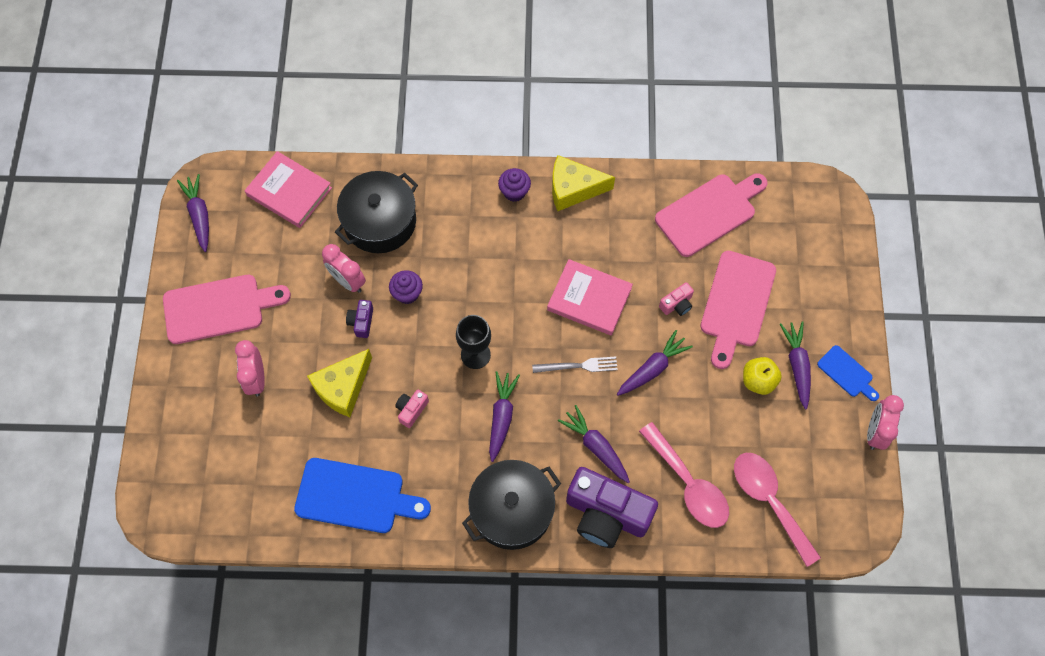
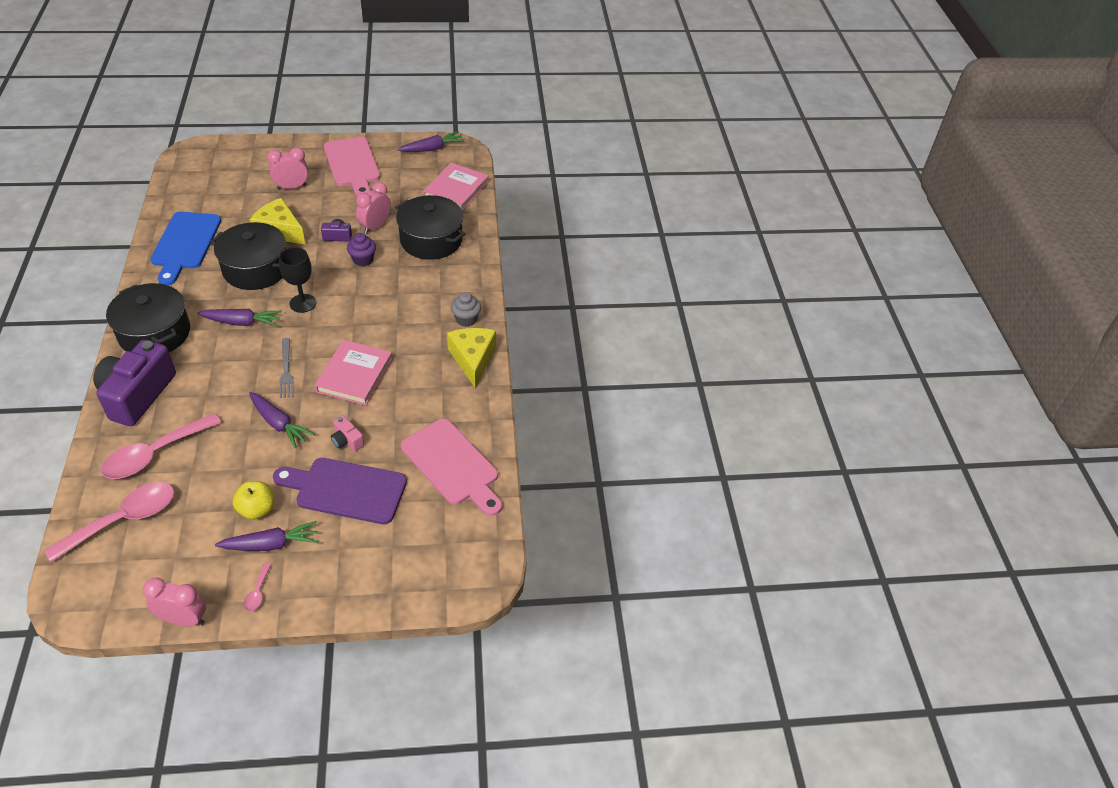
camera: 80 degrees right, 20 degrees down
pink camera [395,390,429,428] -> black pot [210,222,286,290]
purple cupcake [498,168,531,202] -> grey cupcake [451,292,481,327]
purple carrot [558,405,630,483] -> none
pink cutting board [700,251,776,369] -> purple cutting board [273,458,407,524]
blue cutting board [817,345,879,401] -> pink spoon [244,563,271,612]

